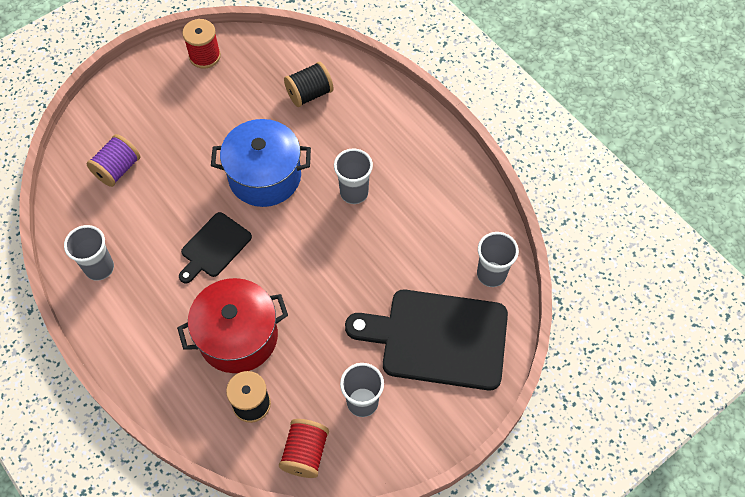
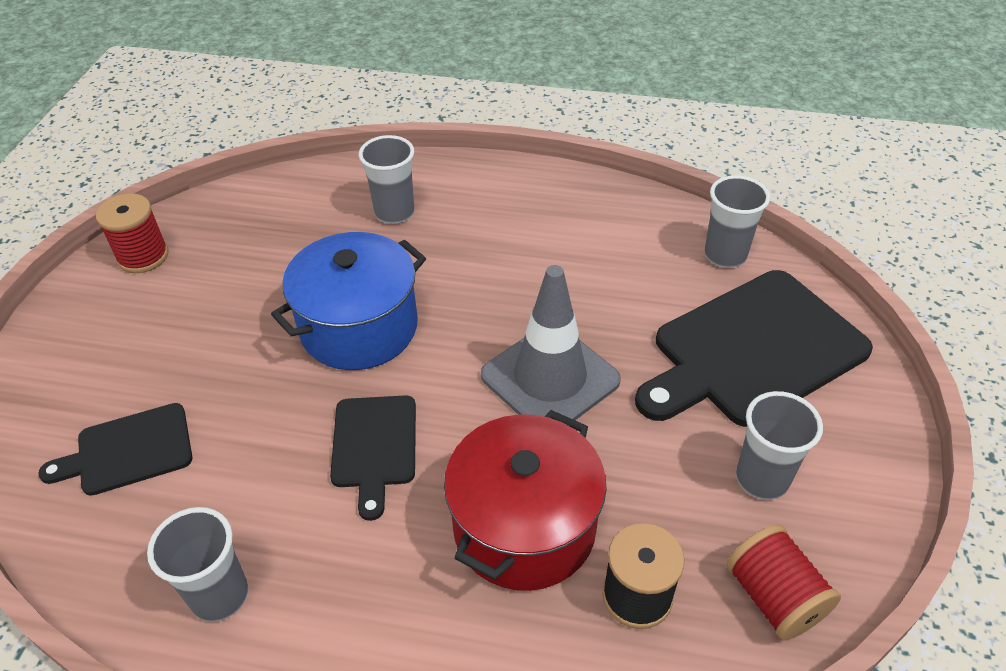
camera: 40 degrees left, 15 degrees down
purple spool [86,134,140,187] -> black cutting board [38,403,192,496]
black spool [284,62,334,107] -> none
grey cup [334,148,373,204] -> grey cup moved to [359,135,414,224]
none -> grey traffic cone [481,265,621,420]

